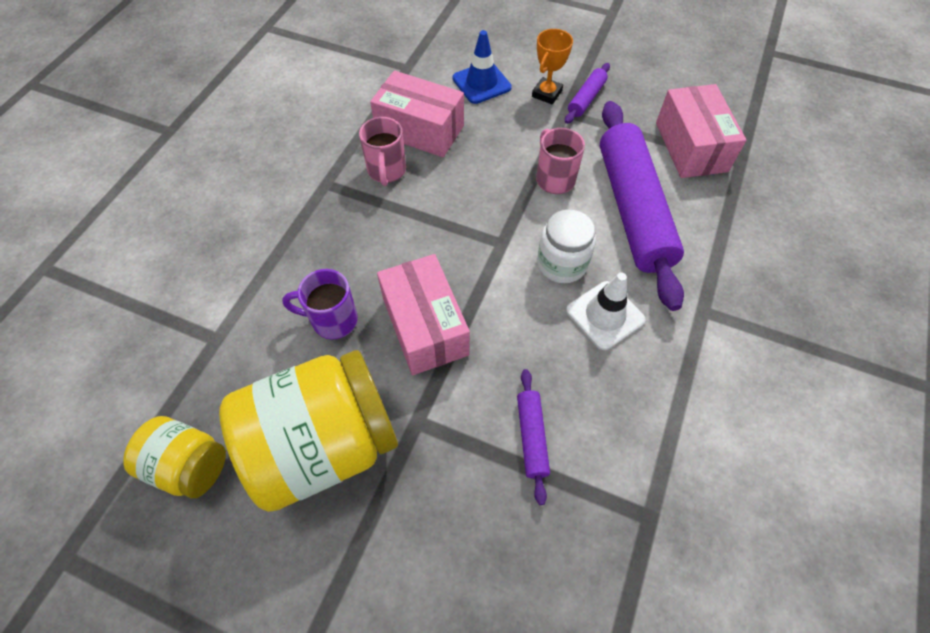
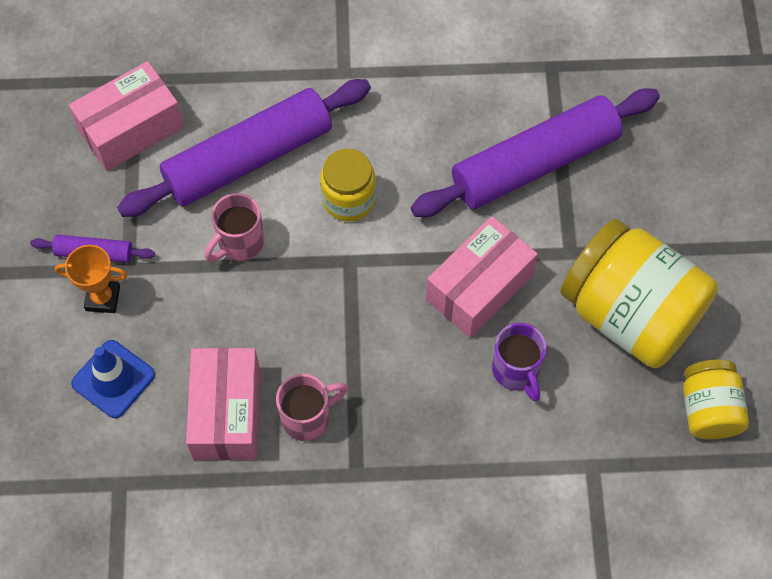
camera: 115 degrees left, 5 degrees up
purple rolling pin [517,369,550,505] -> purple rolling pin [411,88,660,217], size x2.32
white jar [537,209,596,283] -> yellow jar [320,149,376,221]
white traffic cone [566,272,646,350] -> none

